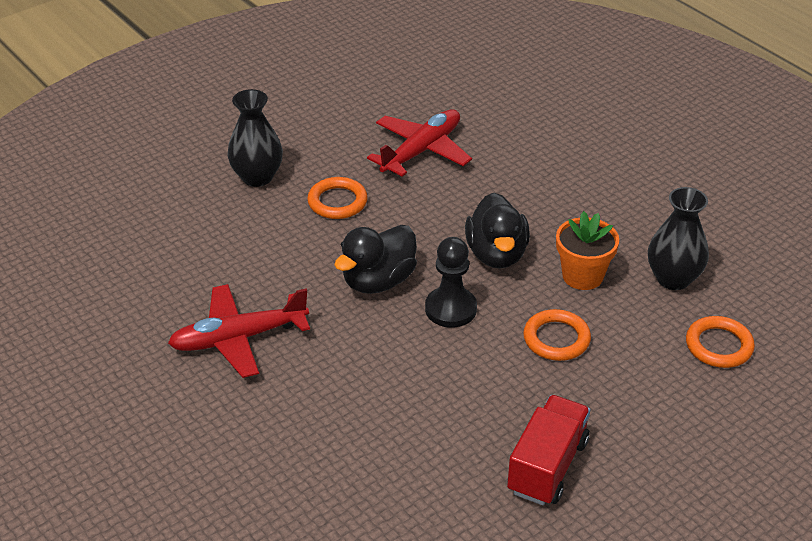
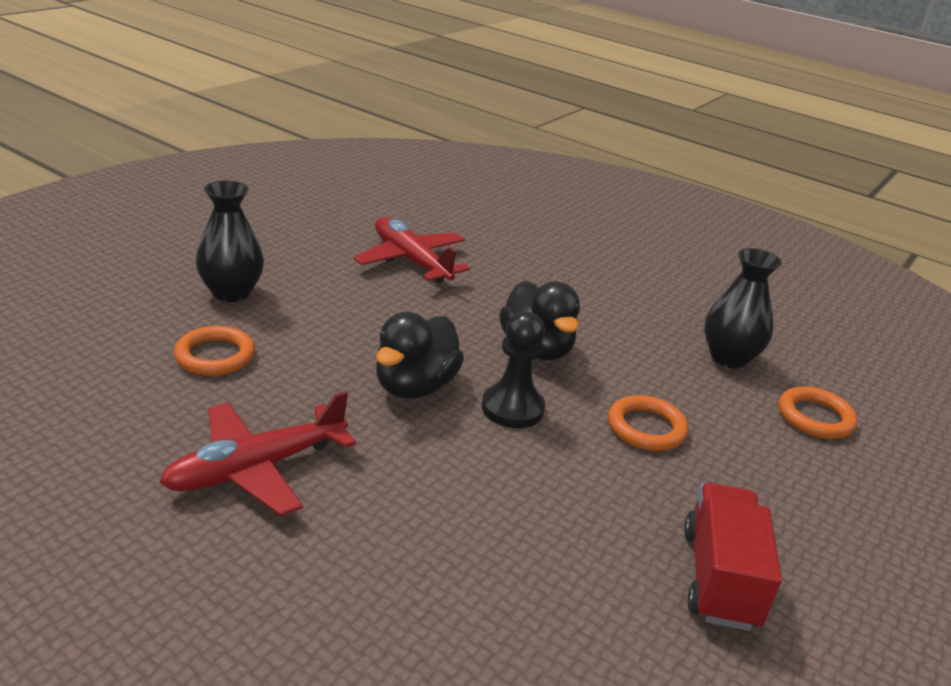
camera: 20 degrees left, 10 degrees down
orange ring [307,177,368,219] -> orange ring moved to [174,326,255,376]
red plane [367,109,472,177] -> red plane turned 60 degrees counterclockwise [354,217,470,283]
orange flower pot [556,211,619,290] -> none

